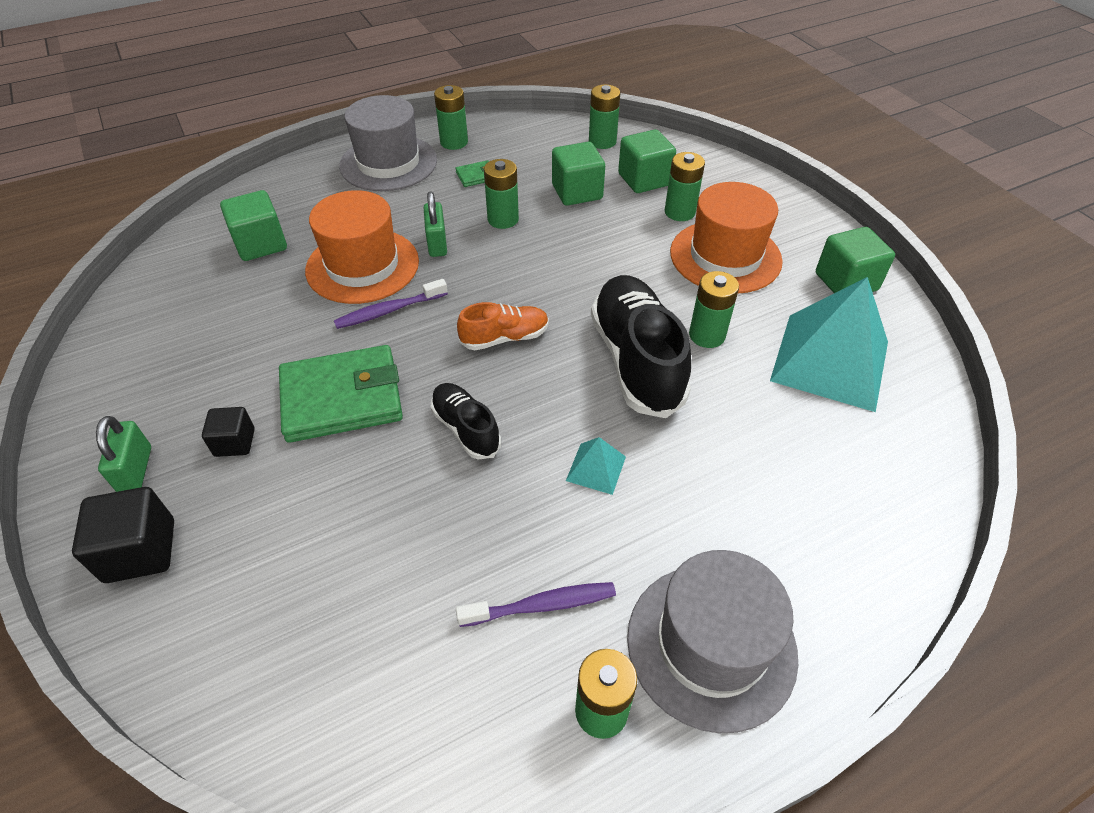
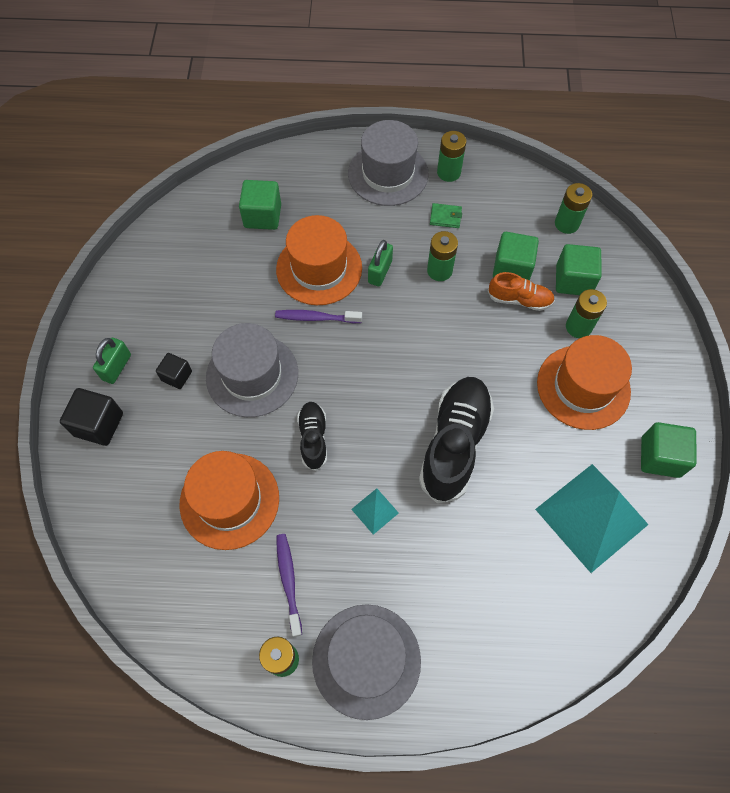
camera: 30 degrees right, 15 degrees up
green wallet [279,345,403,443] -> grey hat [206,323,298,417]
purple toothbrush [456,582,616,627] -> purple toothbrush turned 120 degrees counterclockwise [276,534,302,637]
orange shoe [457,302,549,350] -> orange shoe moved to [488,272,555,311]
green battery [689,271,739,348] -> none
none -> orange hat [180,451,279,550]

